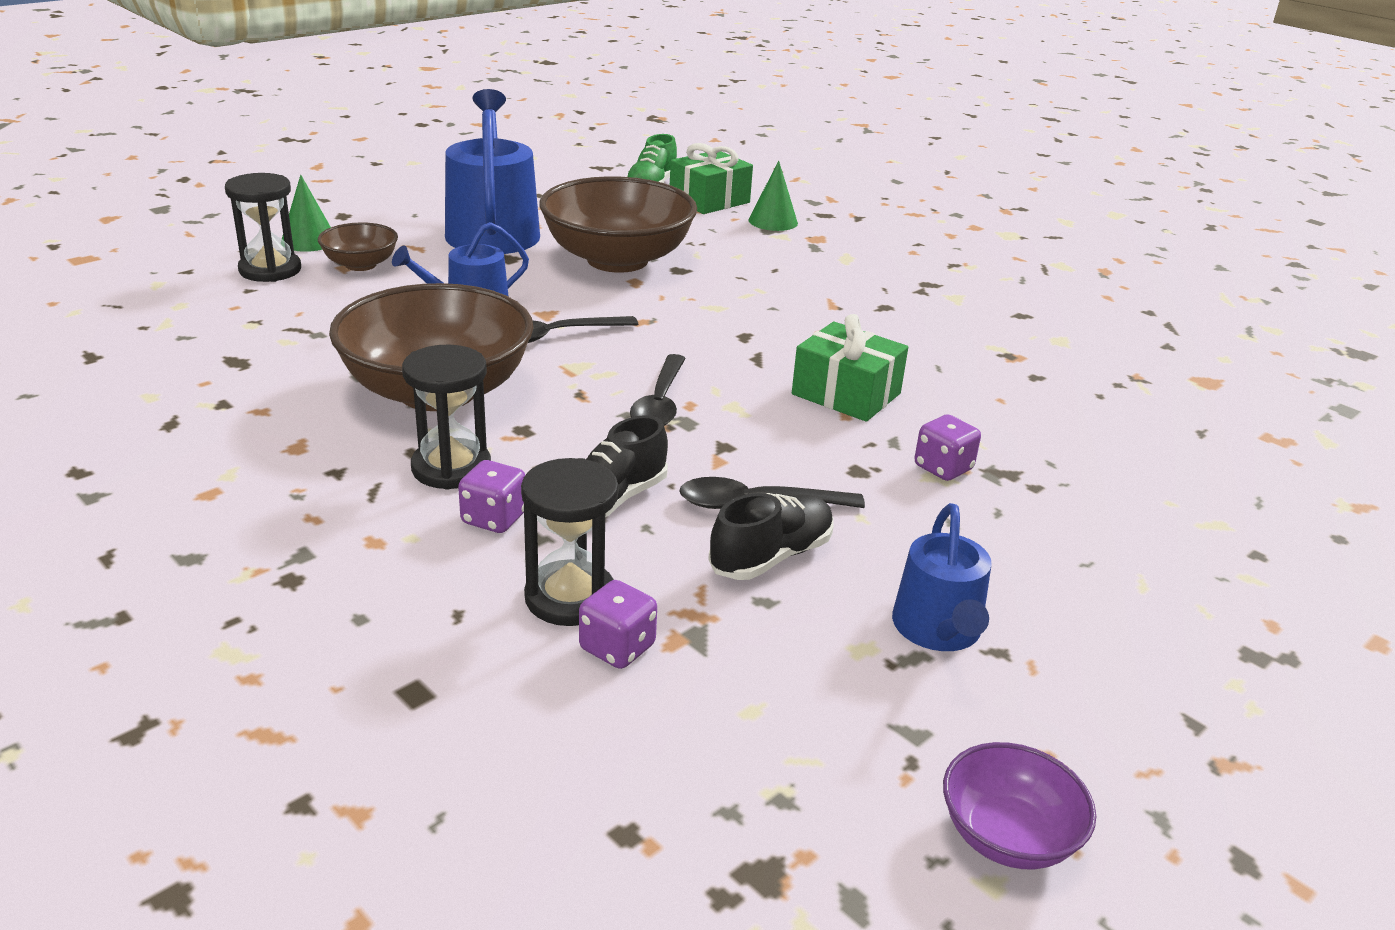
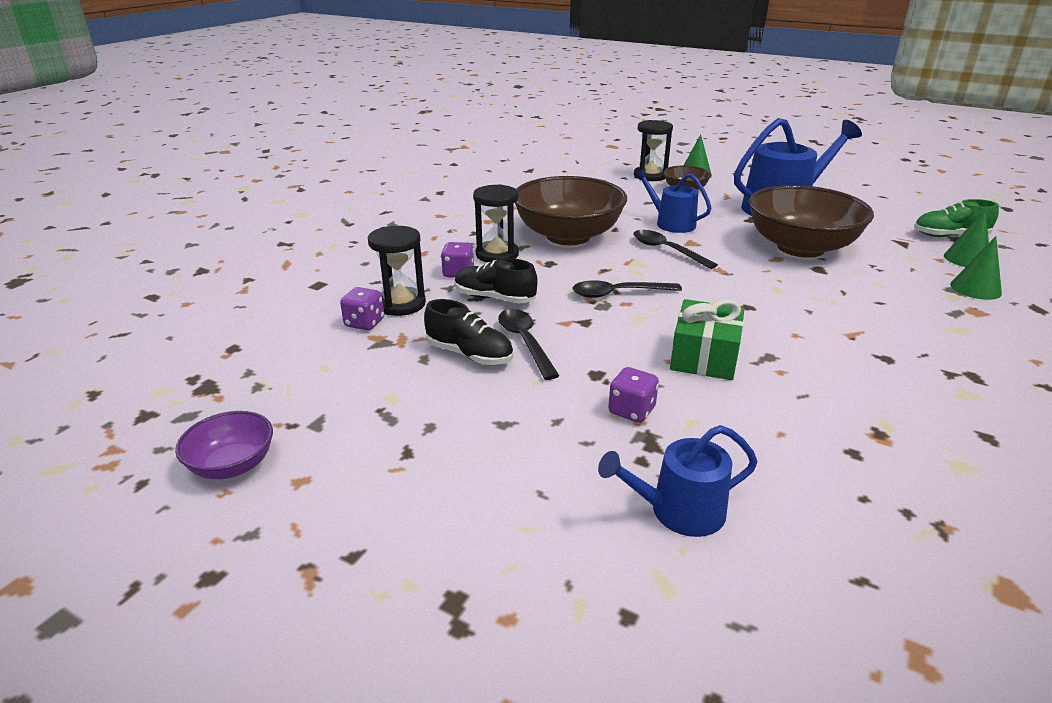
camera: 75 degrees right, 0 degrees up
green gift [670,143,753,214] -> green cone [944,209,989,267]
blue watering can [892,503,992,651] -> blue watering can moved to [598,425,758,537]

